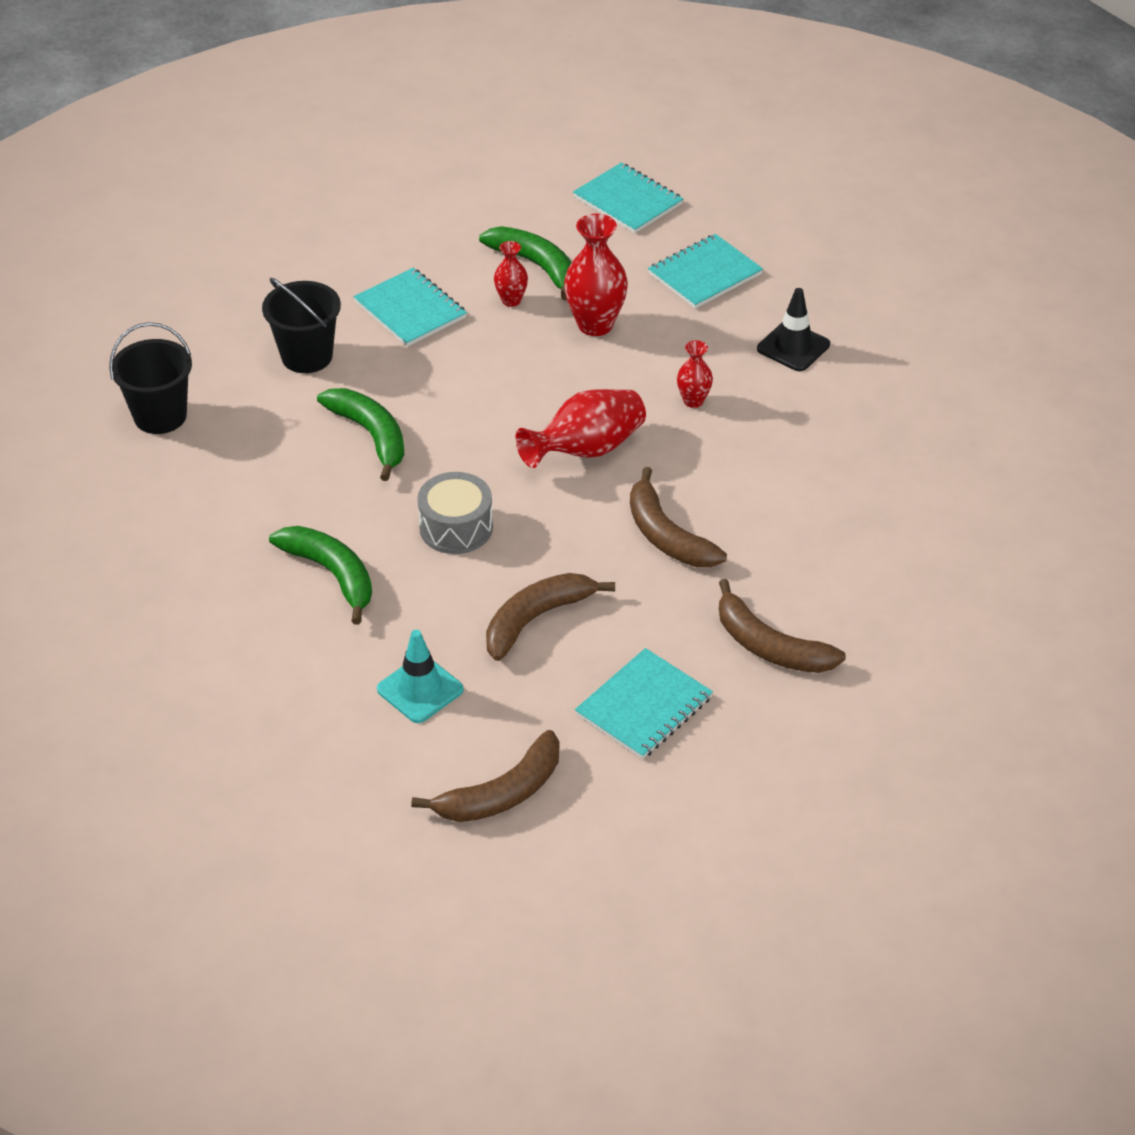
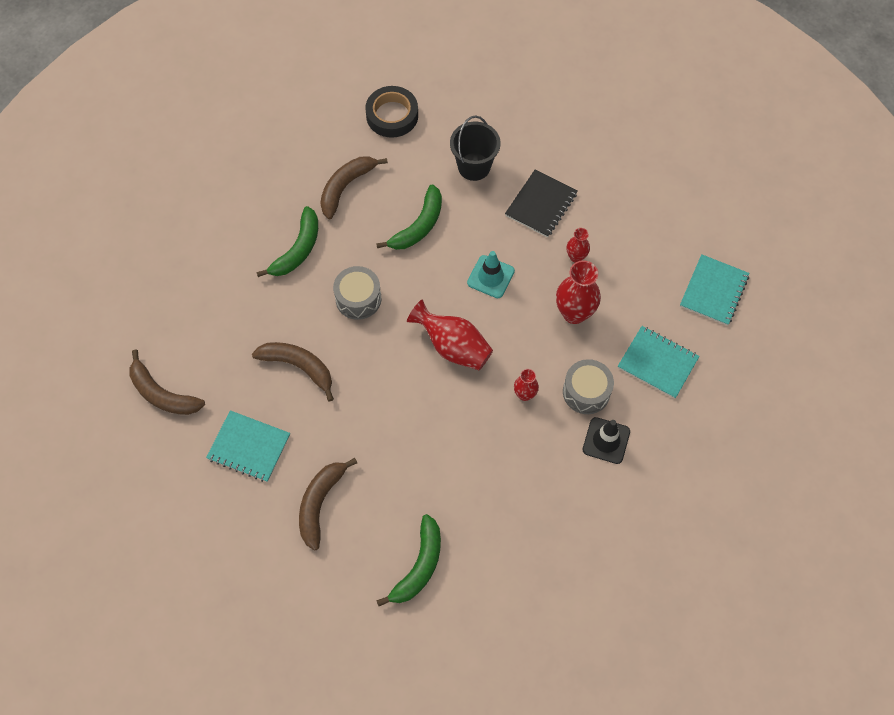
camera: 70 degrees right, 20 degrees up
black bucket [109,322,192,434] -> black tape [365,86,418,138]
turquoise notebook [354,268,467,347] -> black notebook [505,169,578,238]
turquoise traffic cone [377,630,464,723] -> turquoise traffic cone moved to [467,251,515,298]
green banana [479,226,572,300] -> green banana moved to [376,514,441,606]
brown banana [630,467,727,567] -> brown banana moved to [320,156,388,219]
none -> grey drum [563,359,614,414]

